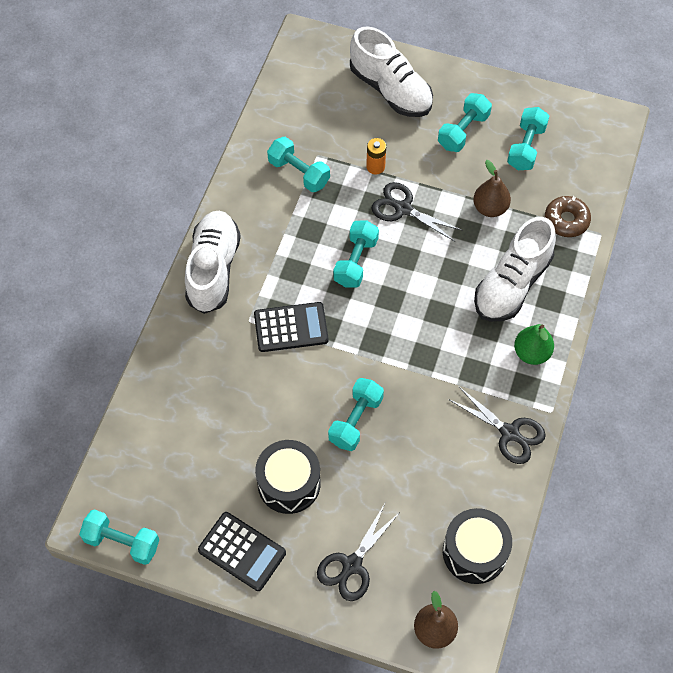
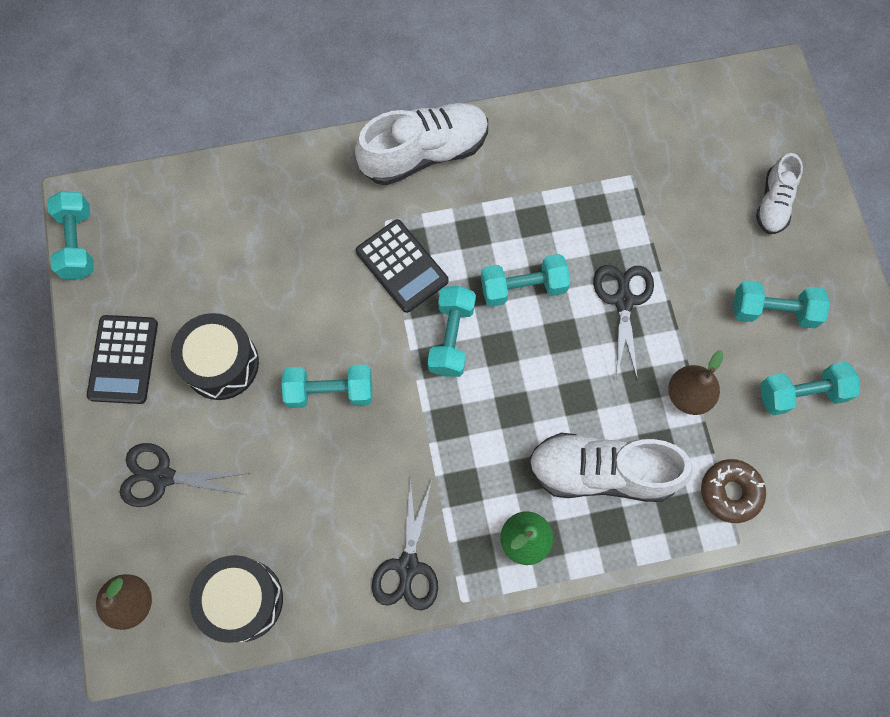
camera: 60 degrees right, 10 degrees up
turquoise dumbbell [267,137,330,192] -> turquoise dumbbell moved to [427,286,476,377]
white shoe [350,26,433,117] -> white shoe [756,153,803,234], size x0.57
orange battery [366,138,386,175] -> none

